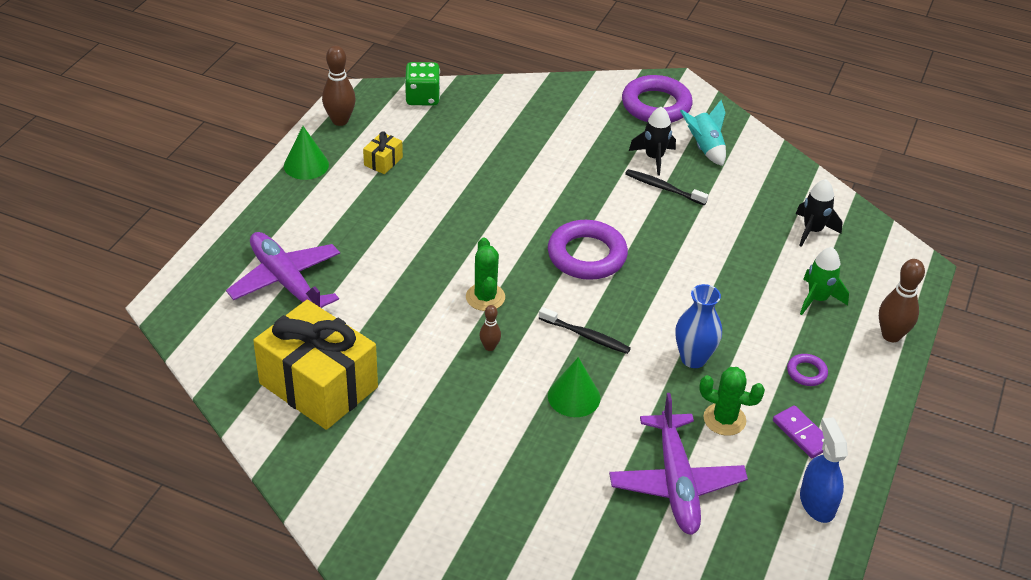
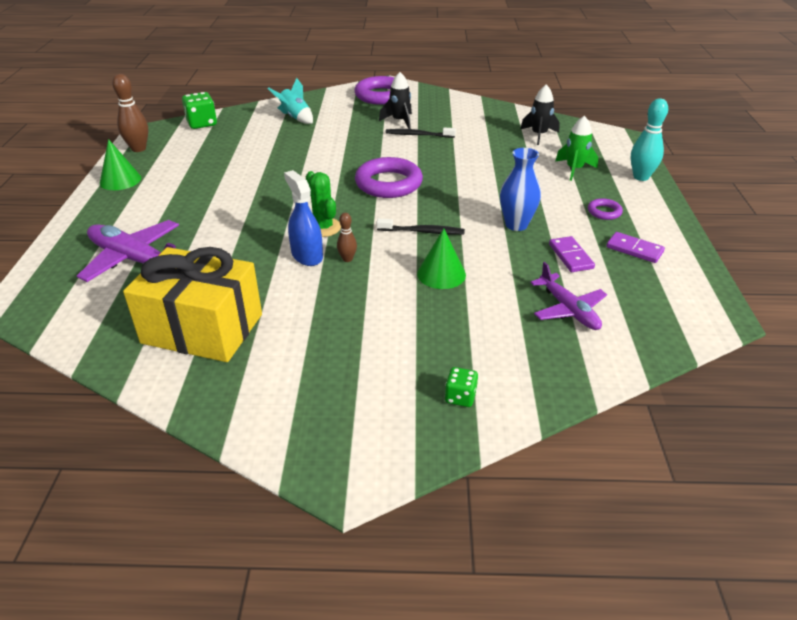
camera: 20 degrees left, 5 degrees down
yellow gift [363,131,403,174] -> none
purple plane [609,393,748,535] -> purple plane [530,262,607,330], size x0.65
turquoise rocket [680,100,726,166] -> turquoise rocket moved to [268,78,313,124]
green cactus [699,367,765,436] -> purple domino [549,236,595,272]
blue spray bottle [800,417,848,523] -> blue spray bottle moved to [284,170,323,266]
brown bowling pin [879,259,925,342] -> turquoise bowling pin [631,98,668,181]
none -> green dice [445,367,478,407]

